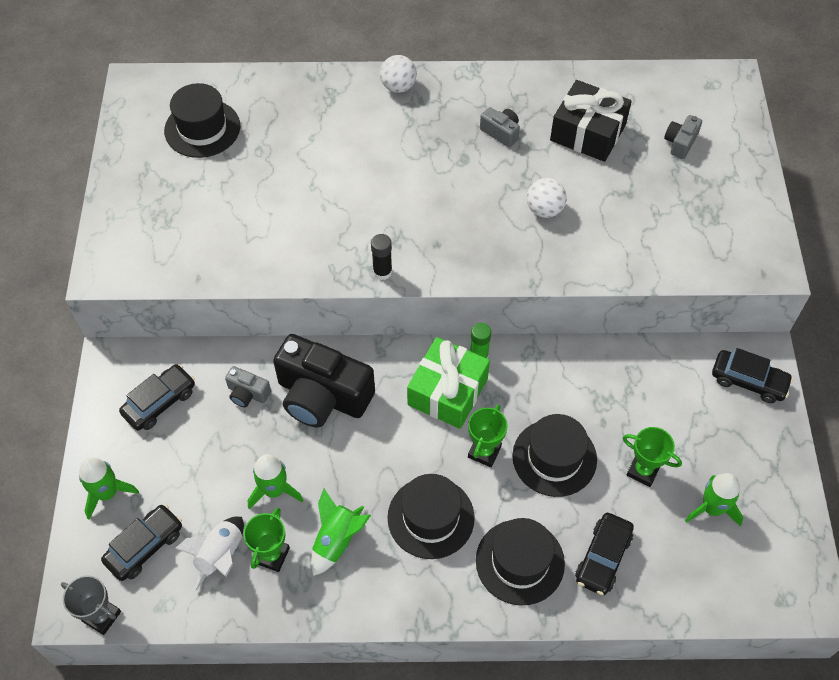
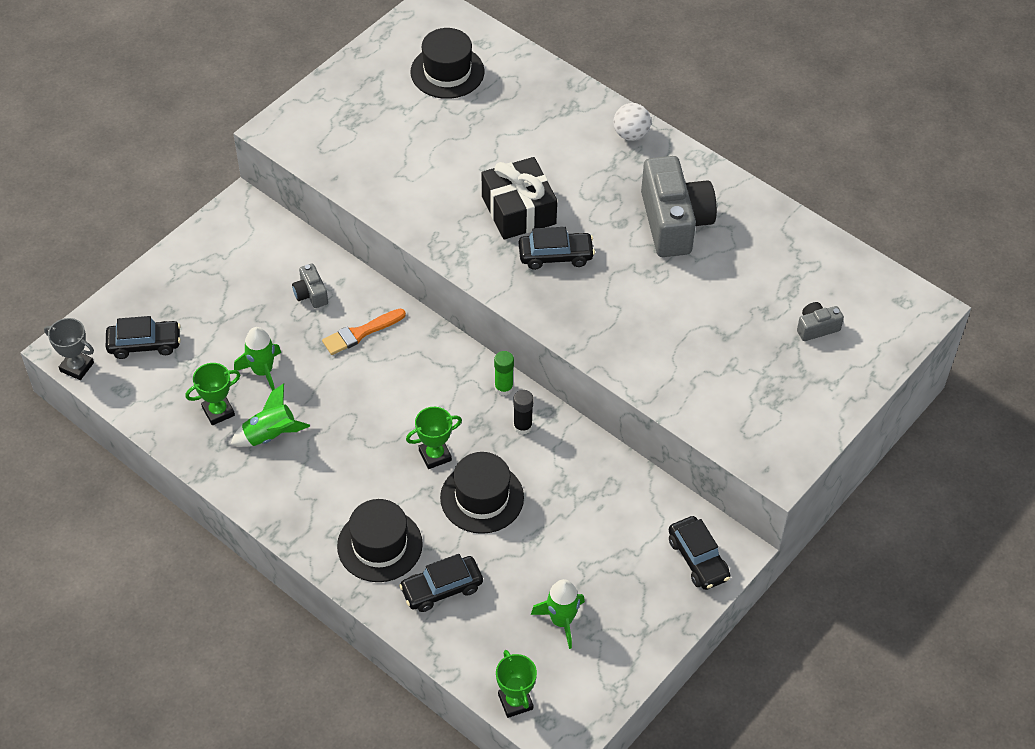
camera: 40 degrees right, 5 degrees down
grey trophy [61,575,121,635] -> grey trophy turned 45 degrees counterclockwise [44,318,94,380]
green rocket [79,457,139,520] -> none
black car [119,364,195,430] -> black car moved to [519,227,595,270]
white rocket [175,517,244,591] -> none
black camera [273,334,375,428] -> orange brush [322,308,406,355]
black glue stick [371,234,392,280] -> black glue stick moved to [513,390,534,435]
black hat [387,474,475,559] -> none
green gift [407,337,490,429] -> none
grey camera [480,107,520,147] -> grey camera [641,156,717,257], size x2.23
white ball [527,178,567,218] -> none
black gift [550,80,632,162] -> black gift moved to [482,157,557,239]
green trophy [623,427,682,487] -> green trophy moved to [496,650,537,718]

